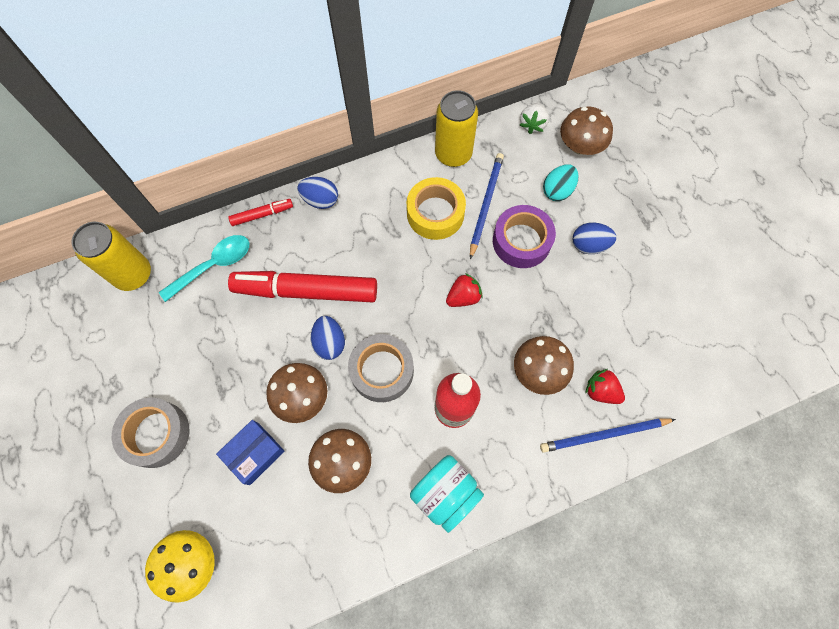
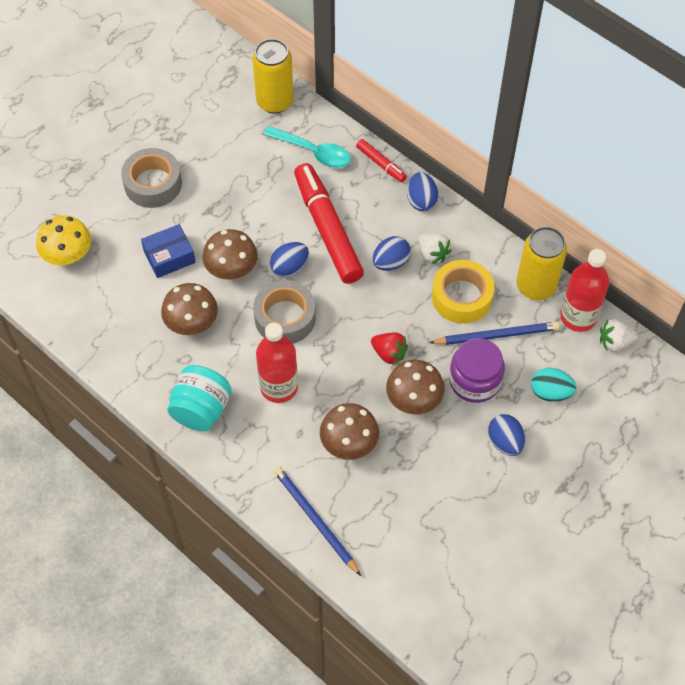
camera: 65 degrees right, 10 degrees down
blue box [216,420,284,485] -> blue box turned 45 degrees counterclockwise [141,224,196,278]
purple tape [493,205,556,268] -> purple jar [449,338,505,403]
brown mushroom [560,107,613,155] -> brown mushroom moved to [386,360,445,415]
red strawberry [586,369,625,404] -> none
none -> blue egg [372,236,411,271]
none -> white strawberry [418,233,451,264]
none -> red bottle [560,249,609,332]

